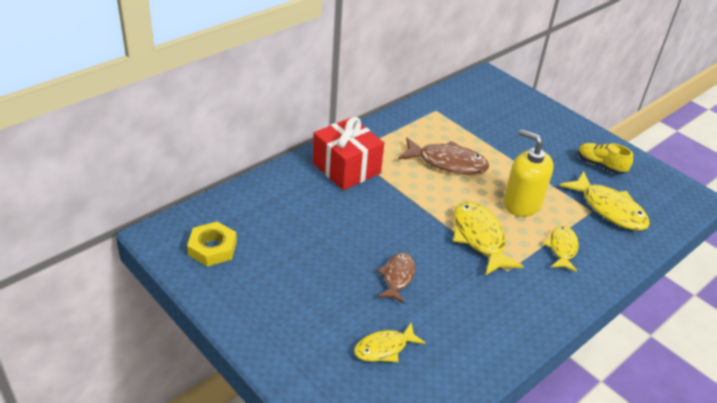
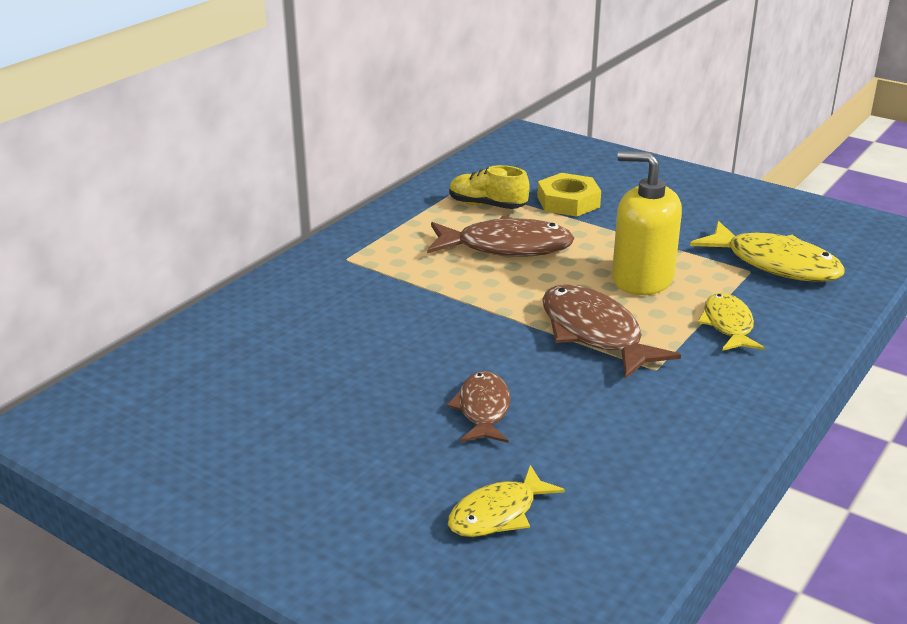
camera: 10 degrees left, 10 degrees down
yellow nut [187,222,237,266] -> yellow nut moved to [537,173,601,217]
red gift [313,117,384,190] -> none
yellow fish [453,201,524,275] -> brown fish [542,284,681,379]
yellow shoe [578,143,633,174] -> yellow shoe moved to [449,165,530,209]

